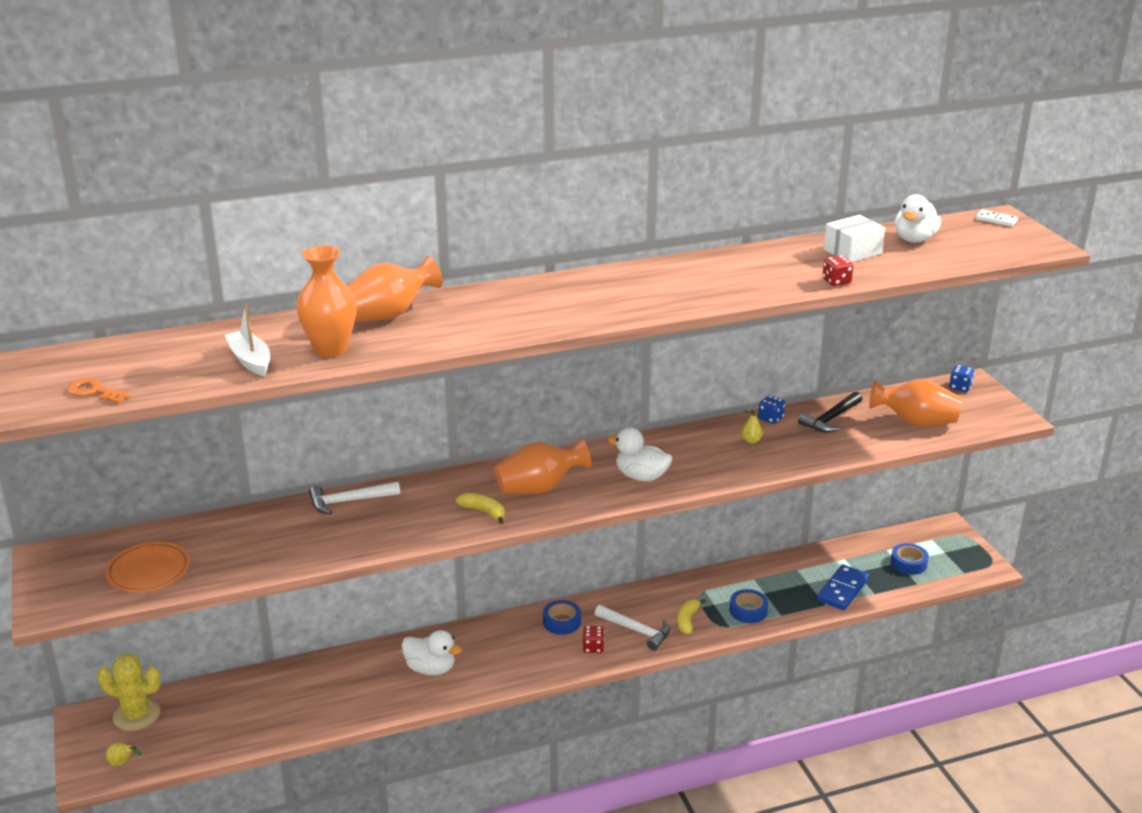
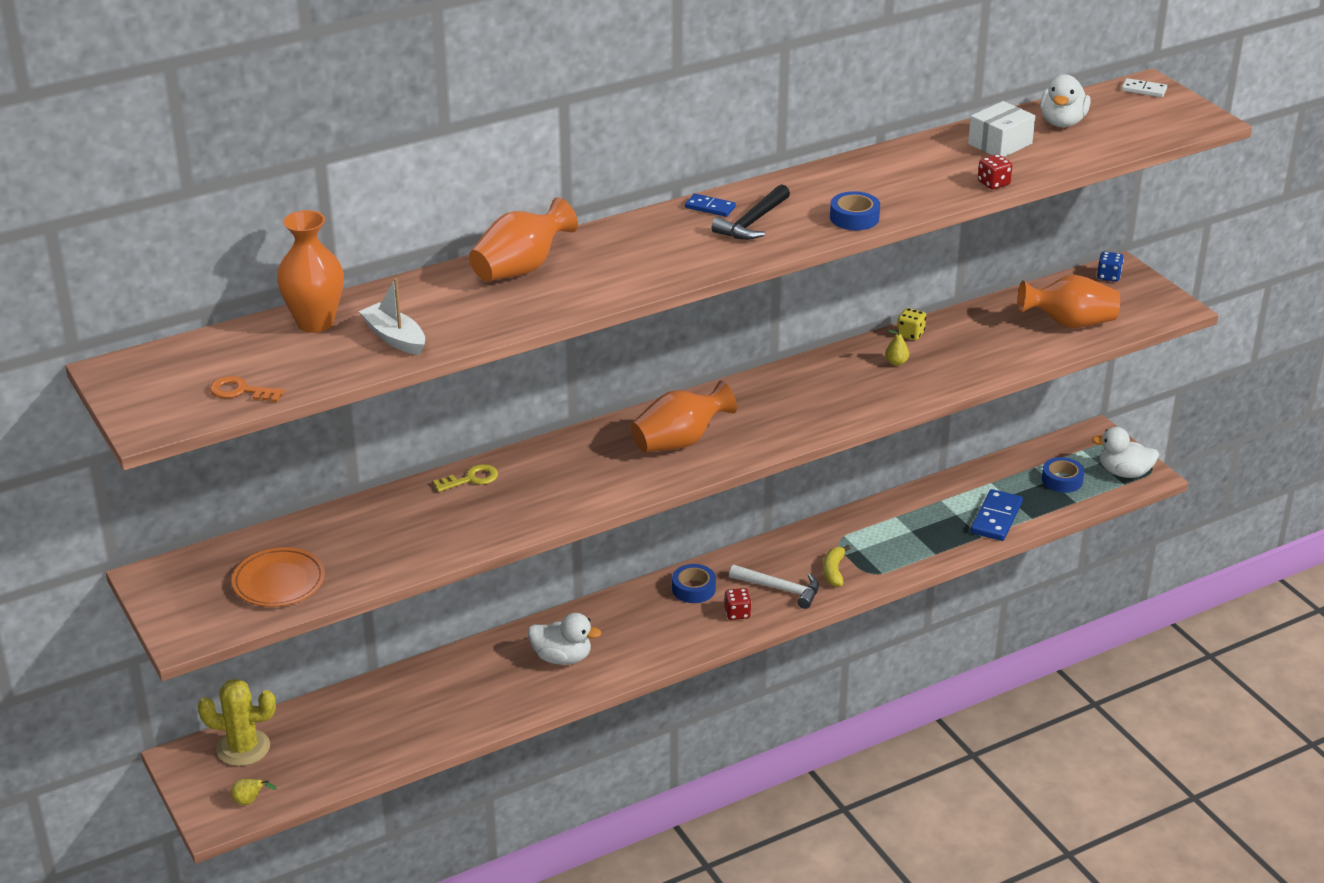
camera: 10 degrees left, 5 degrees up
orange vase [296,245,357,357] -> orange vase moved to [277,210,344,333]
white hammer [309,482,400,515] -> yellow key [433,464,498,492]
yellow banana [456,493,505,524] -> none
white duck [607,427,672,481] -> white duck moved to [1092,427,1159,478]
blue tape [729,589,768,623] -> blue tape moved to [830,191,880,231]
blue dice [758,395,785,424] -> yellow dice [897,308,926,340]
black hammer [798,392,862,433] -> black hammer moved to [711,184,790,240]
none -> blue domino [685,194,736,217]

